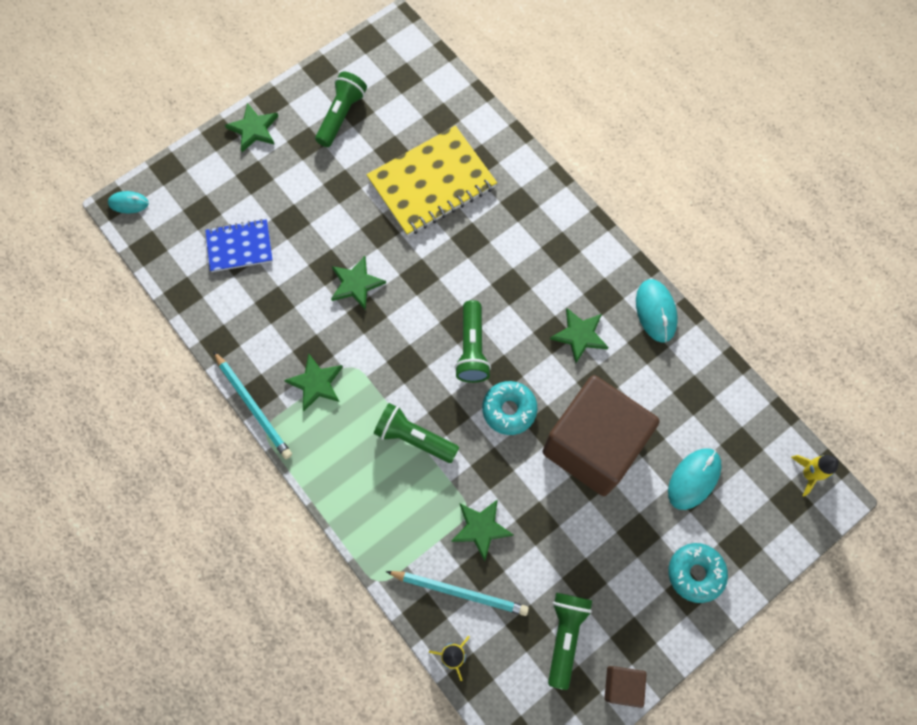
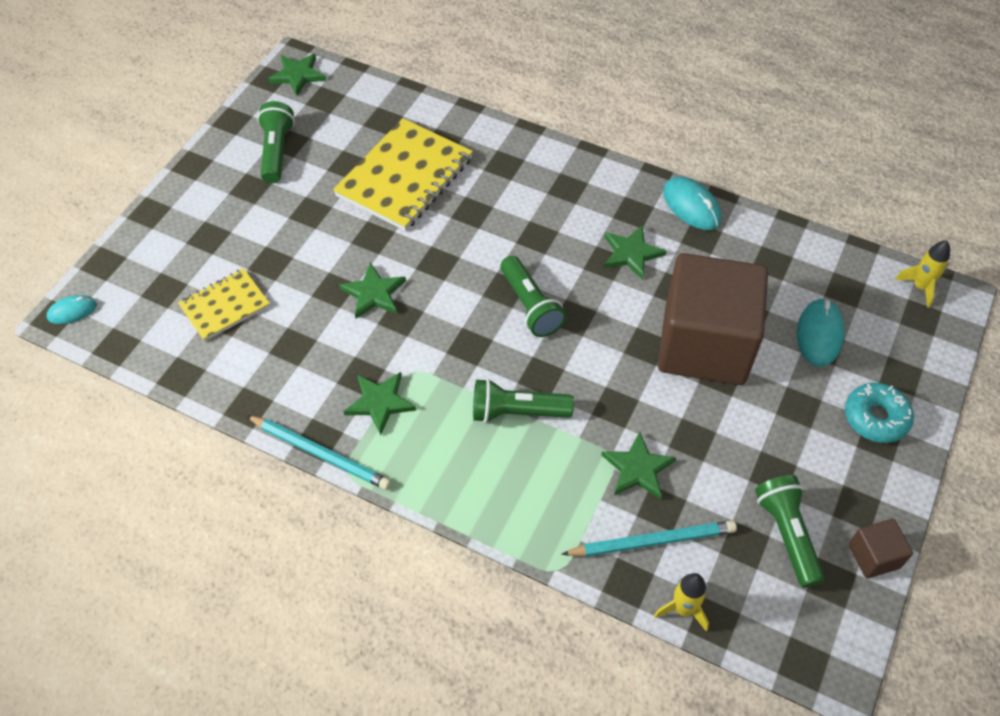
camera: 25 degrees left, 15 degrees down
blue notebook [205,219,273,272] -> yellow notebook [178,268,270,341]
green star [225,103,278,152] -> green star moved to [268,54,326,96]
turquoise donut [482,381,537,435] -> none

